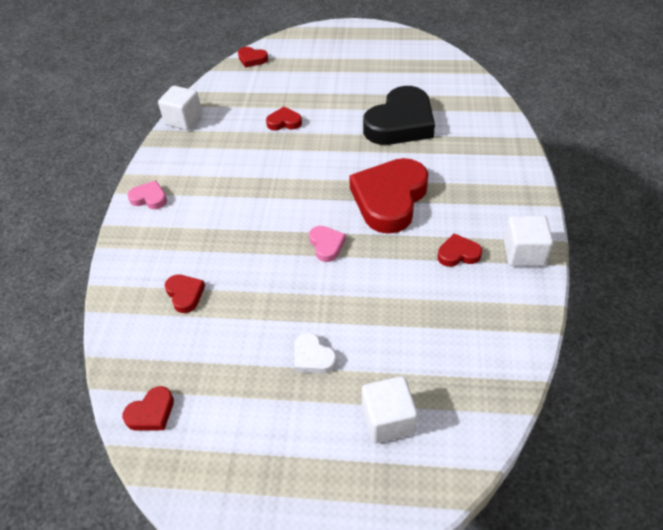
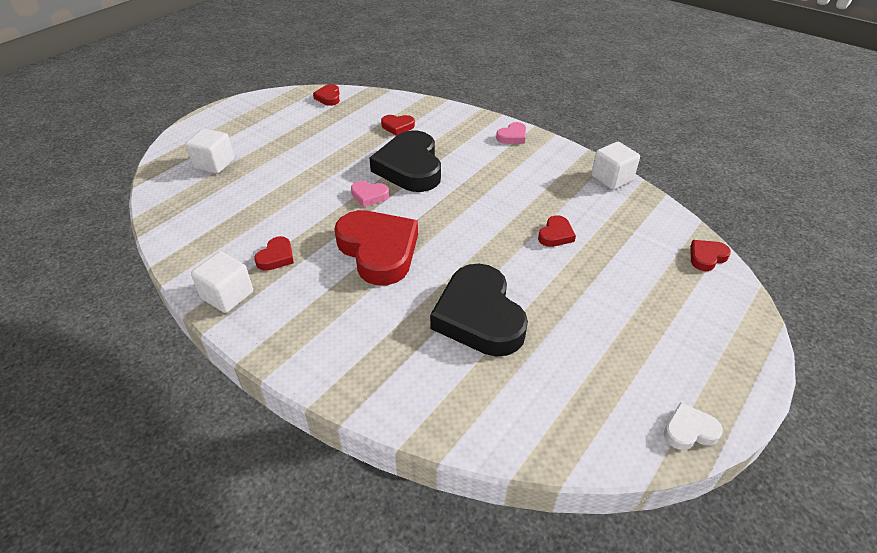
camera: 120 degrees right, 5 degrees down
white heart [295,332,337,374] -> white heart moved to [664,402,723,450]
none -> black heart [370,131,441,192]

